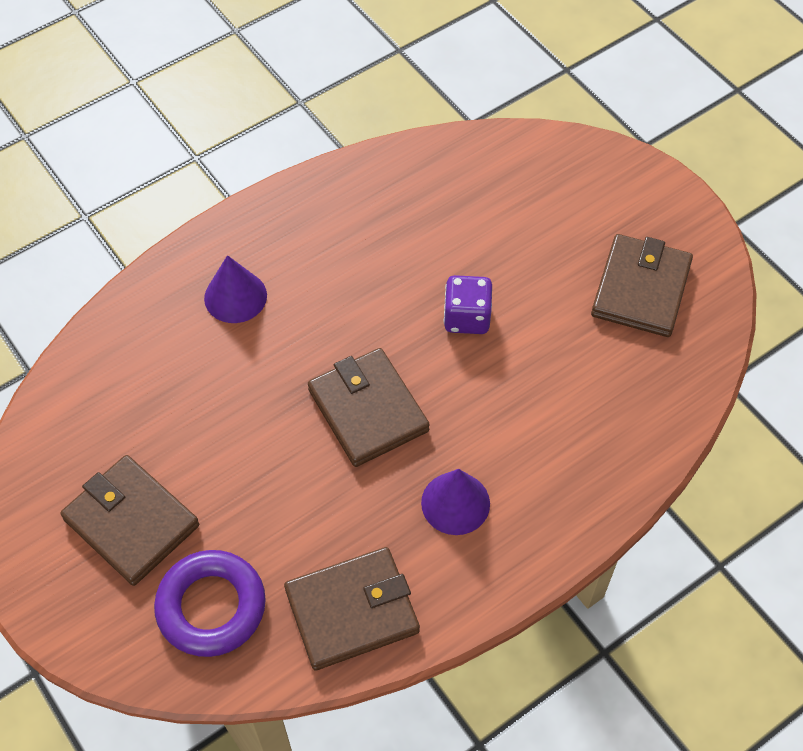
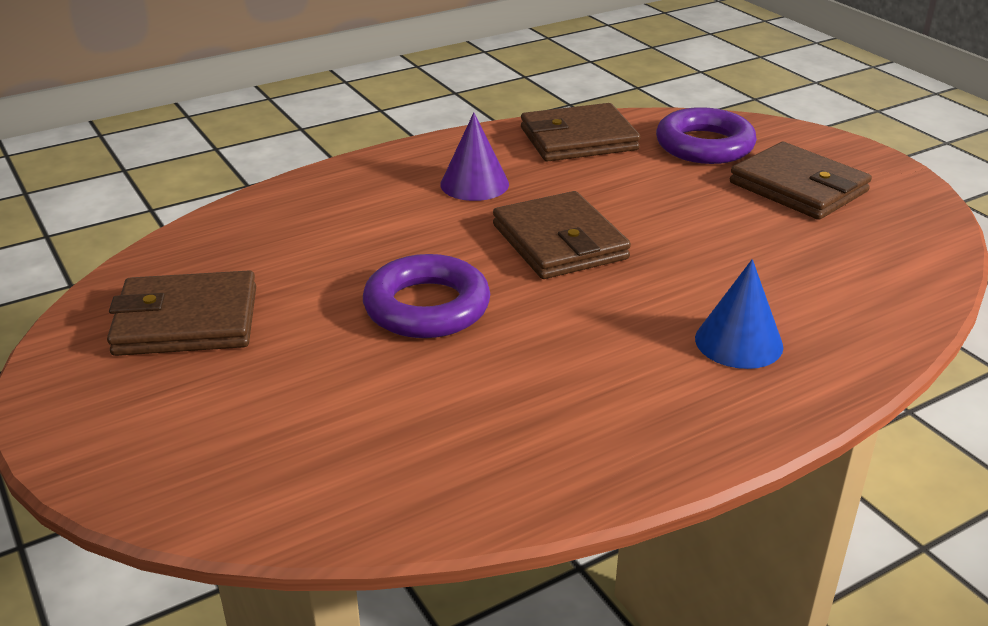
camera: 175 degrees left, 25 degrees down
purple cone [204,255,267,323] -> blue cone [695,259,783,369]
purple dice [444,275,492,334] -> purple ring [363,254,490,338]
brown wallet [591,234,693,337] -> brown wallet turned 60 degrees clockwise [107,270,256,356]

